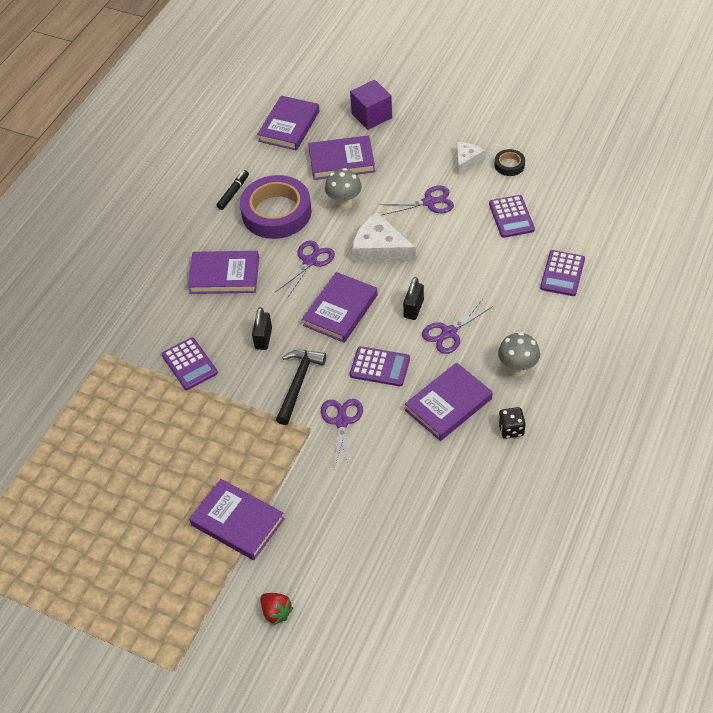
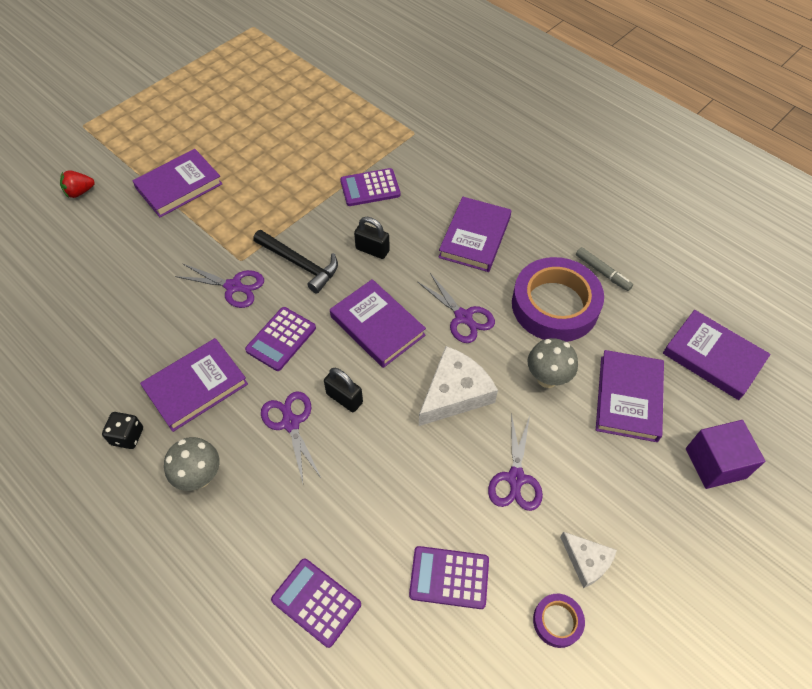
camera: 105 degrees right, 5 degrees up
black marker [216,170,249,210] -> grey marker [576,247,633,291]
purple book [405,363,493,441] -> purple book turned 75 degrees clockwise [140,338,248,432]
black tape [494,149,525,176] -> purple tape [533,594,585,648]

